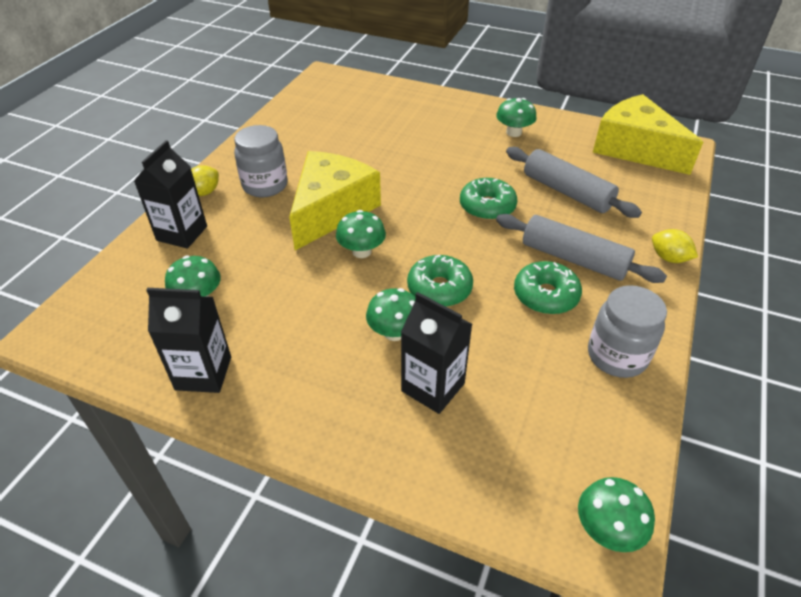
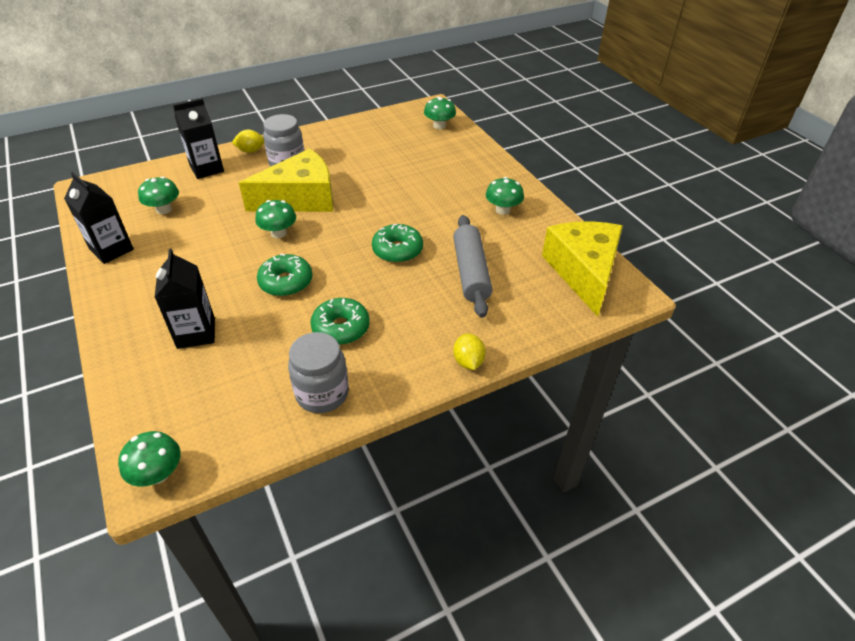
camera: 40 degrees right, 0 degrees up
green mushroom [366,288,415,341] -> green mushroom moved to [424,97,456,129]
grey rolling pin [496,214,667,283] -> none

